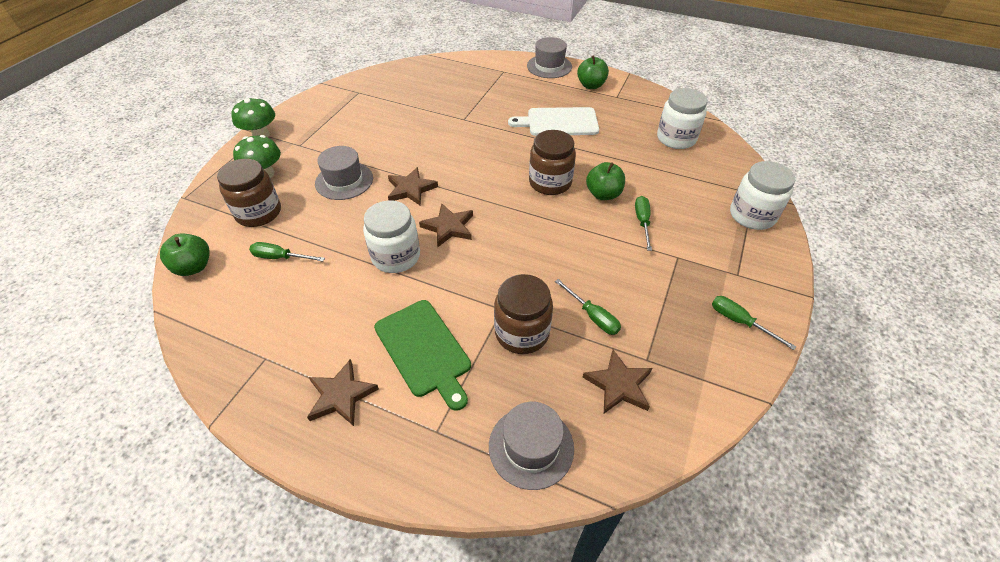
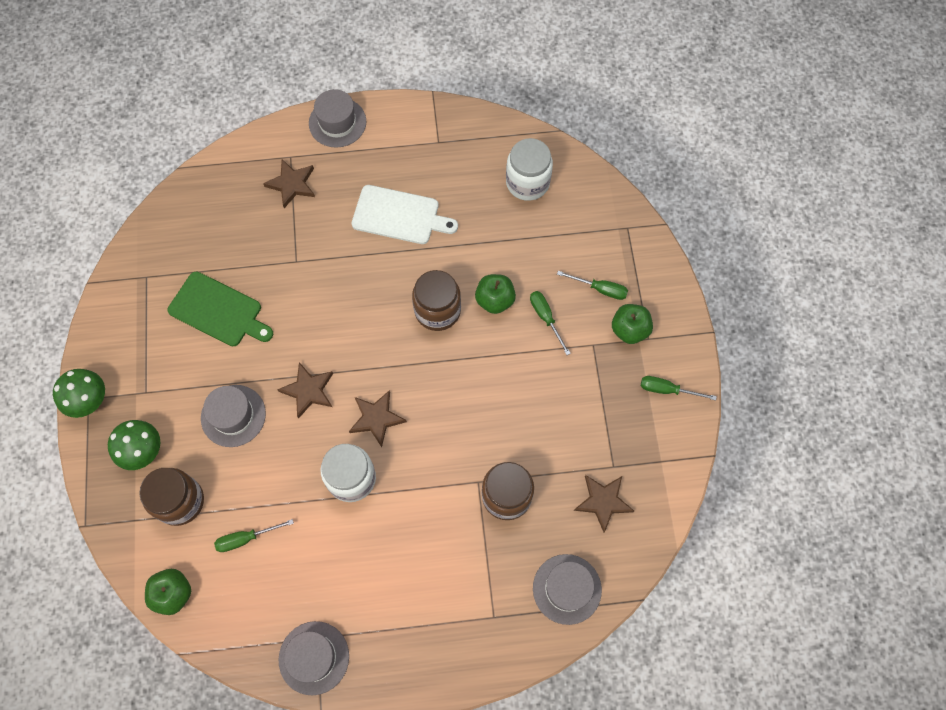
camera: 30 degrees left, 20 degrees up
brown star [307,359,379,426] -> brown star moved to [263,160,315,208]
green cutting board [374,300,471,411] -> green cutting board moved to [168,271,273,346]
white cutting board [508,107,599,136] -> white cutting board turned 135 degrees counterclockwise [352,185,458,244]
green screwdriver [555,279,621,335] -> green screwdriver moved to [557,271,628,300]
green apple [577,55,609,89] -> green apple moved to [612,304,653,344]
white jar [730,161,795,230] -> none
none -> grey hat [279,621,349,695]

